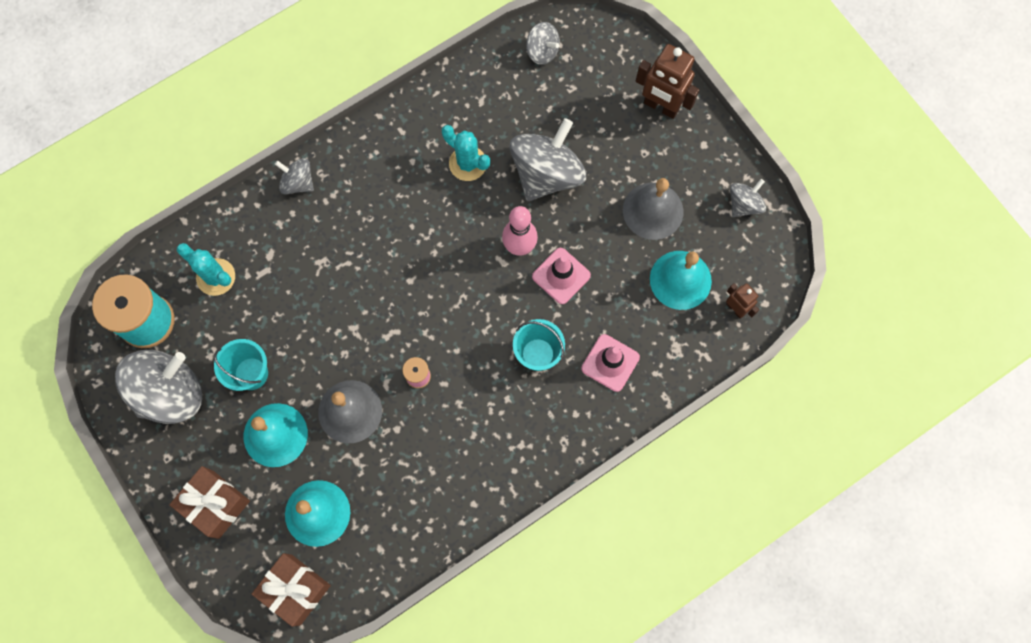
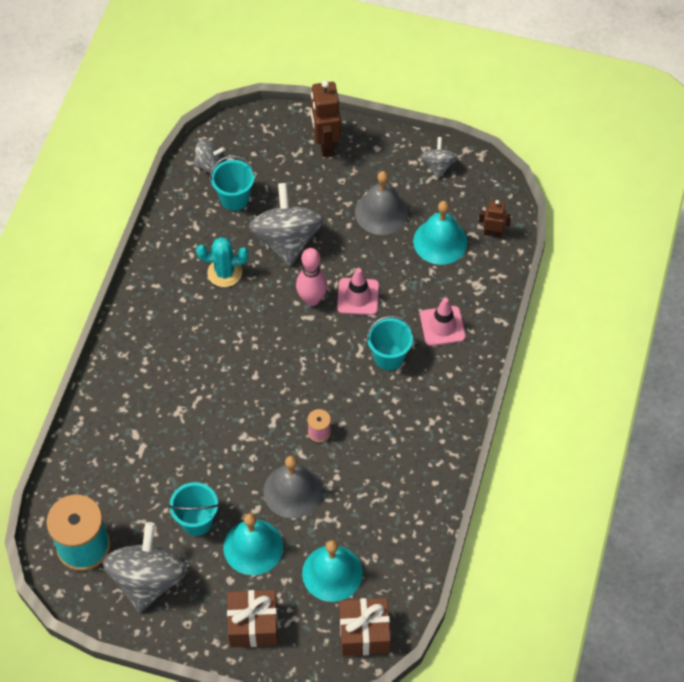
camera: 40 degrees left, 15 degrees down
turquoise cactus [177,243,235,296] -> none
grey spinning top [275,158,314,195] -> none
brown robot [636,44,699,119] -> brown robot turned 90 degrees clockwise [310,80,341,157]
none -> turquoise bucket [210,156,255,211]

